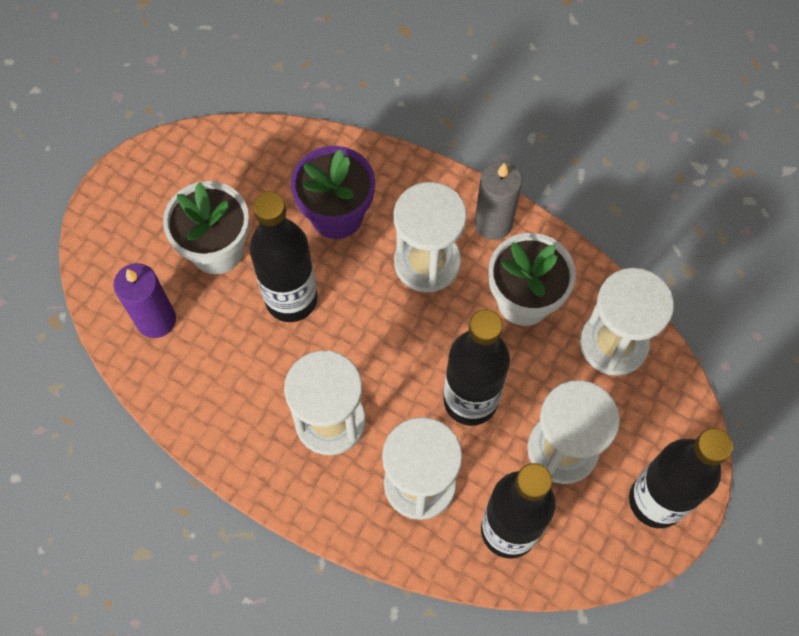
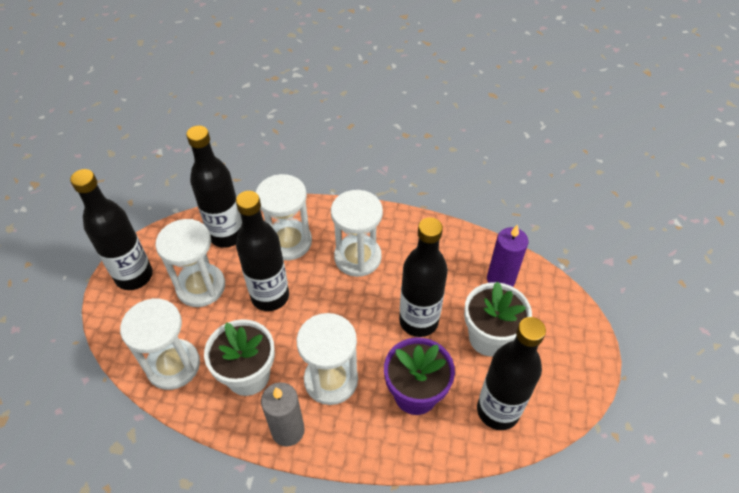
camera: 160 degrees right, 15 degrees down
none -> black bottle [477,317,546,430]

